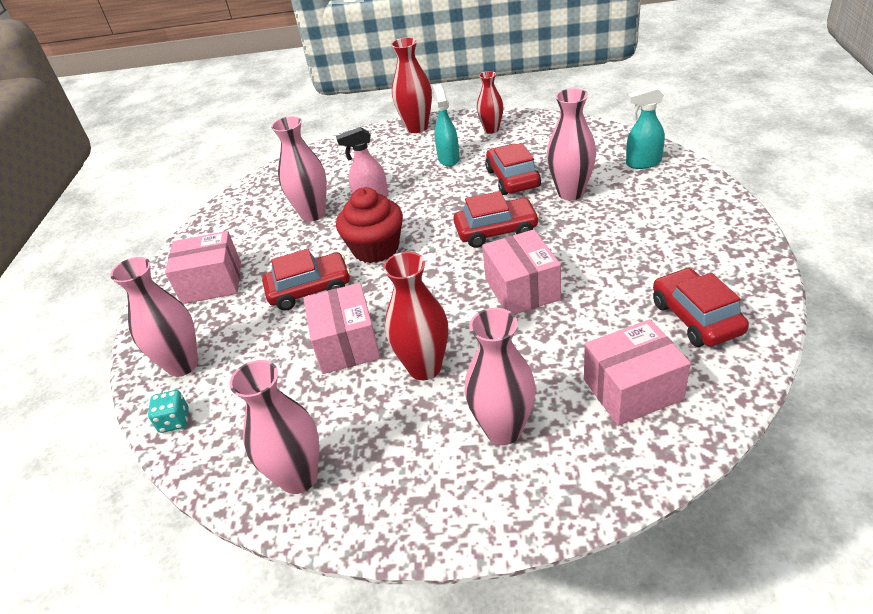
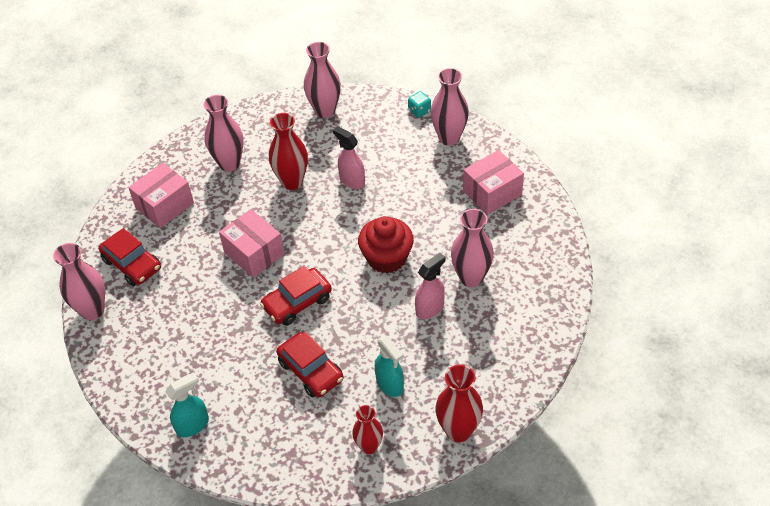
camera: 150 degrees right, 10 degrees up
red car [262,249,350,311] -> none
pink box [304,283,381,374] -> pink spray bottle [333,126,365,189]
pink vase [547,88,596,200] -> pink vase moved to [53,243,105,320]

